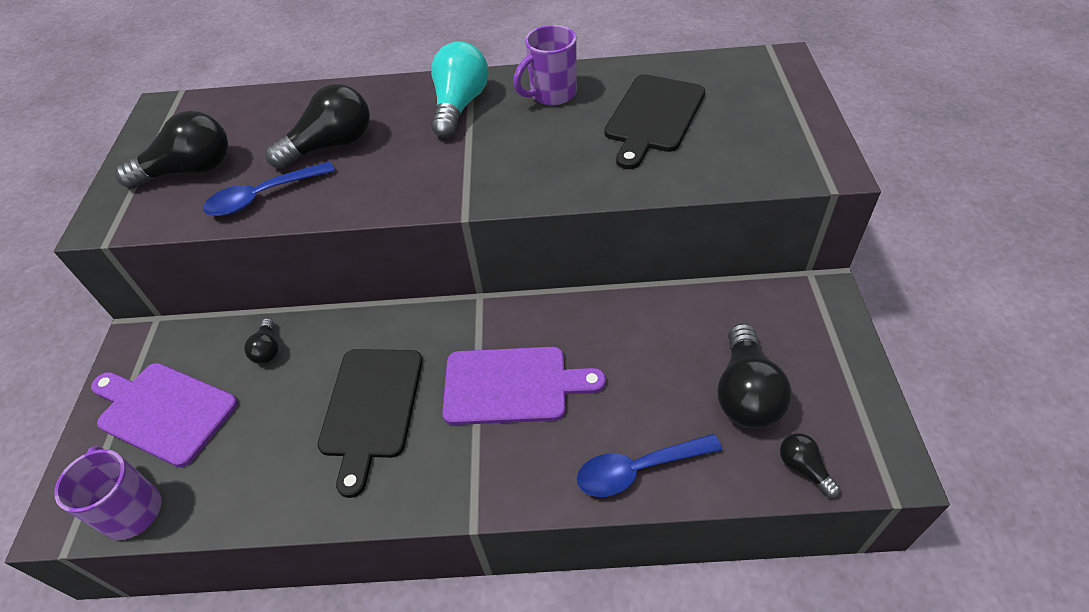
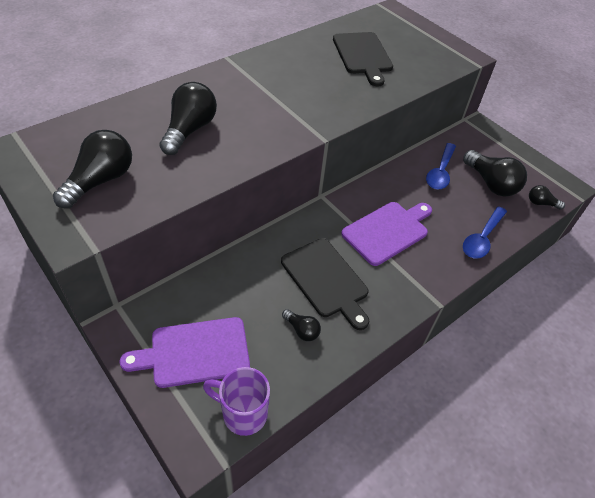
camera: 45 degrees left, 0 degrees up
blue spoon [203,161,335,216] -> blue spoon moved to [426,143,456,190]
black light bulb [244,318,279,364] -> black light bulb moved to [282,309,321,341]
turquoise light bulb [431,41,489,138] -> none
purple mug [513,25,577,105] -> none

